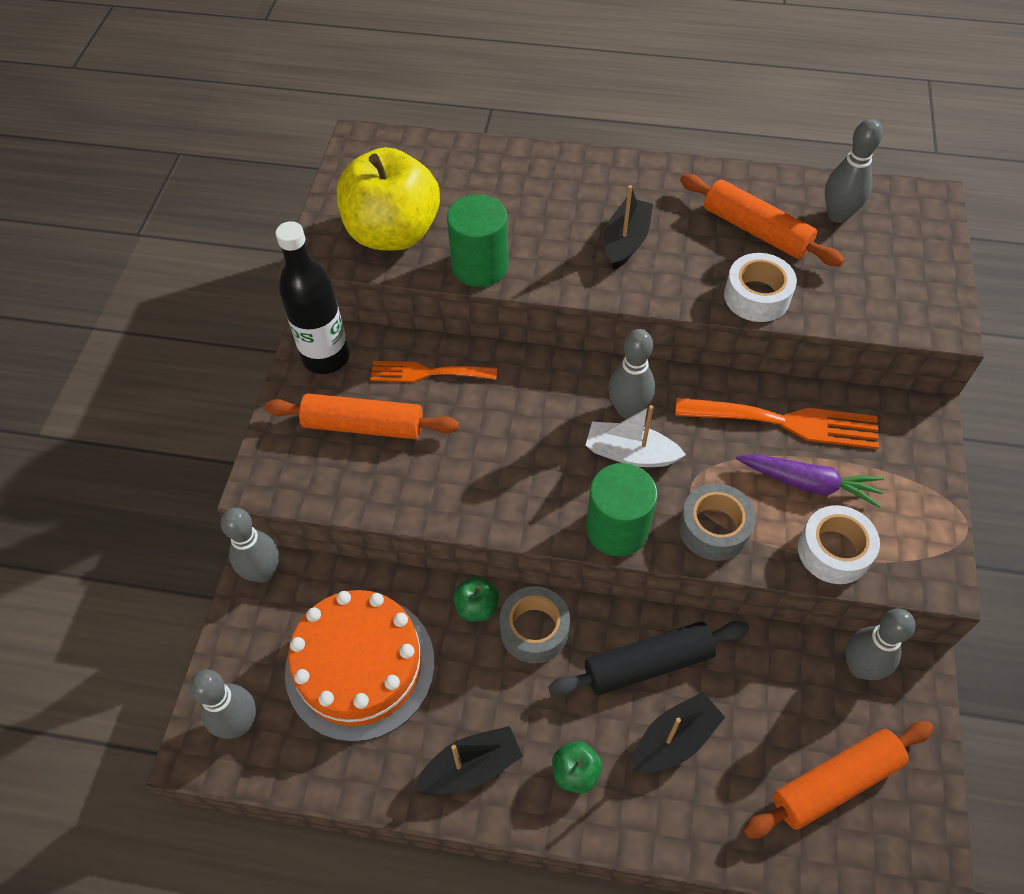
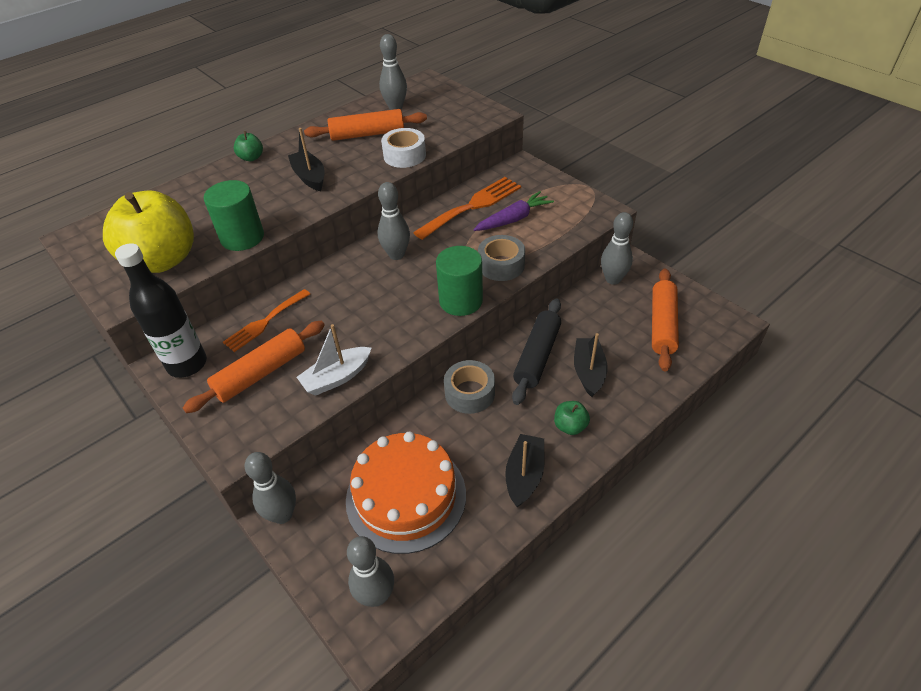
camera: 50 degrees left, 10 degrees down
green apple [454,576,499,621] -> green apple moved to [234,131,263,161]
white boat [585,405,686,467] -> white boat moved to [297,324,371,396]
white tape [798,505,880,584] -> none

